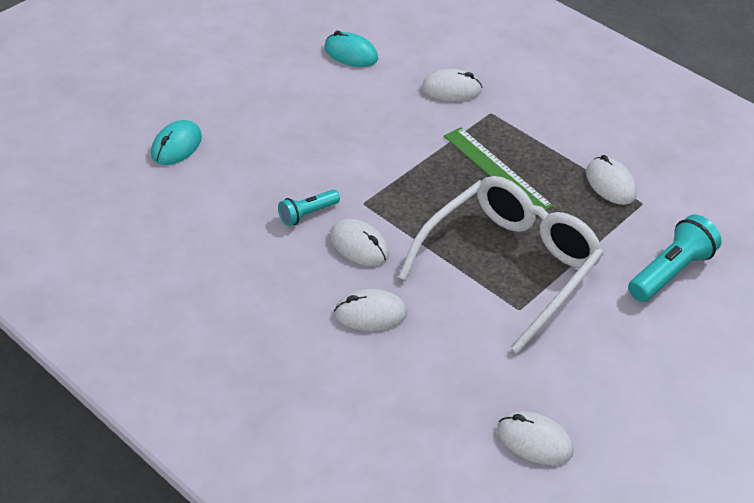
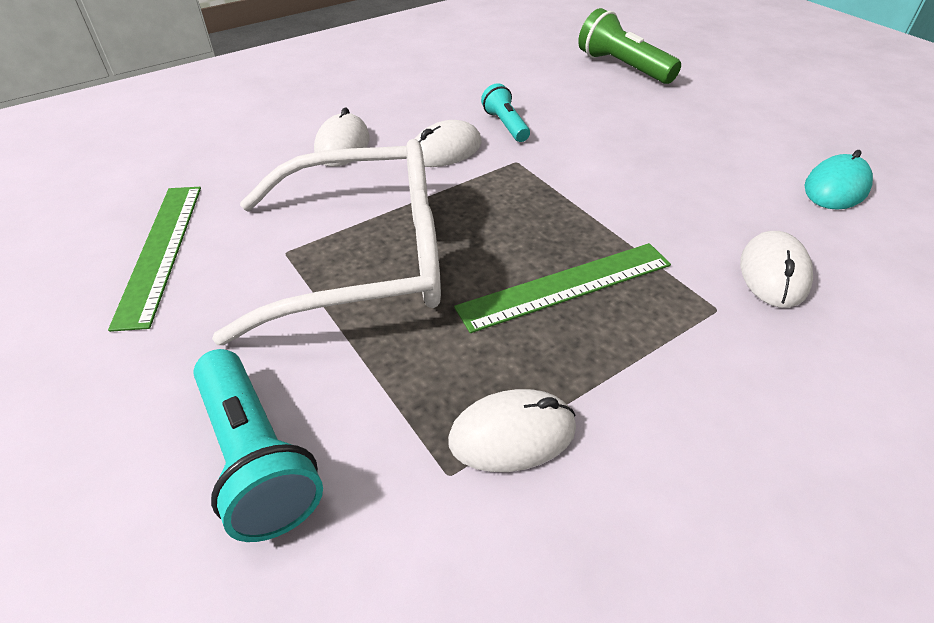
camera: 105 degrees right, 0 degrees up
turquoise mouse [151,120,202,165] -> green flashlight [578,8,681,84]
white glasses [398,176,604,353] -> white glasses turned 60 degrees counterclockwise [212,139,441,345]
white mouse [497,411,574,465] -> none
none -> green ruler [108,187,201,332]

